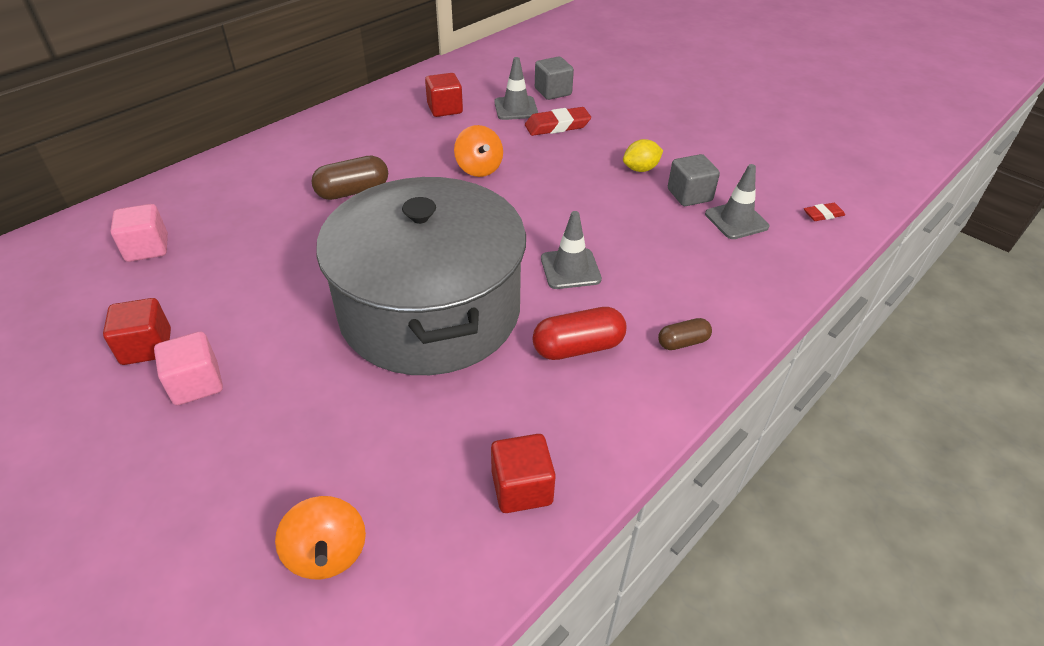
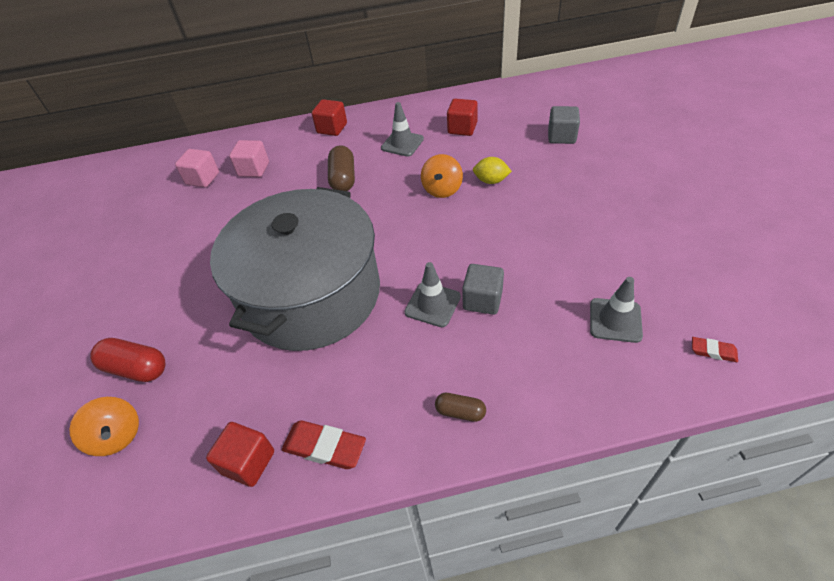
camera: 40 degrees right, 5 degrees up
red cube [103,298,171,365] -> red cube moved to [312,99,347,136]
pink cube [154,332,223,405] -> pink cube moved to [229,140,269,177]
orange spinning top [275,496,366,579] -> orange spinning top turned 60 degrees counterclockwise [69,397,139,456]
brown capsule [311,156,388,200] -> brown capsule turned 75 degrees clockwise [328,145,355,191]
grey traffic cone [494,57,538,120] -> grey traffic cone moved to [381,102,424,157]
red eraser [525,107,591,136] -> red eraser moved to [282,420,366,469]
red capsule [533,307,627,360] -> red capsule moved to [90,338,166,382]
yellow lemon [623,139,663,172] -> yellow lemon moved to [473,157,512,184]
grey cube [668,154,720,206] -> grey cube moved to [462,264,504,315]

